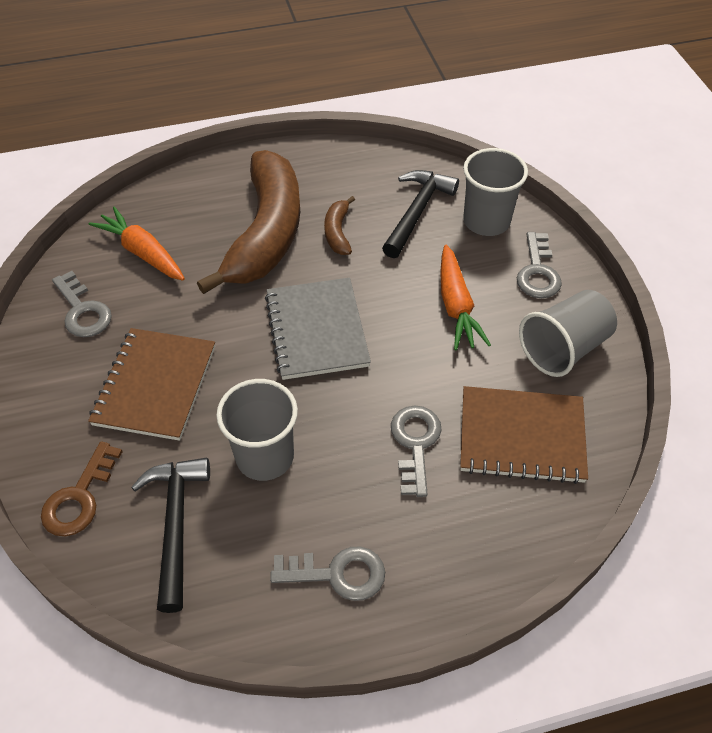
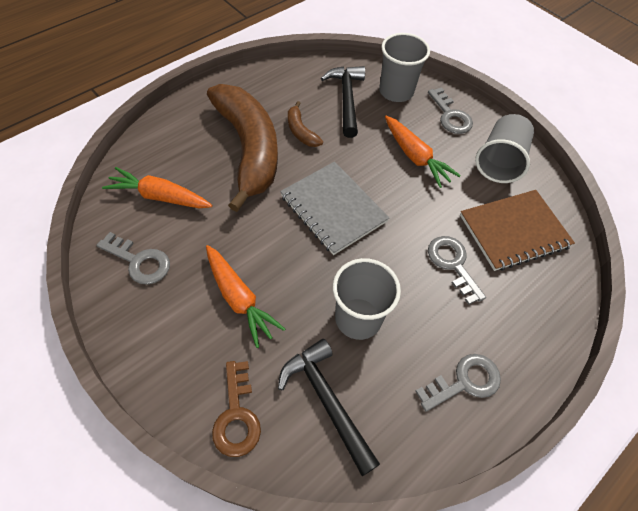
camera: 30 degrees left, 5 degrees up
brown notebook [88,328,215,441] -> orange carrot [206,245,285,348]

